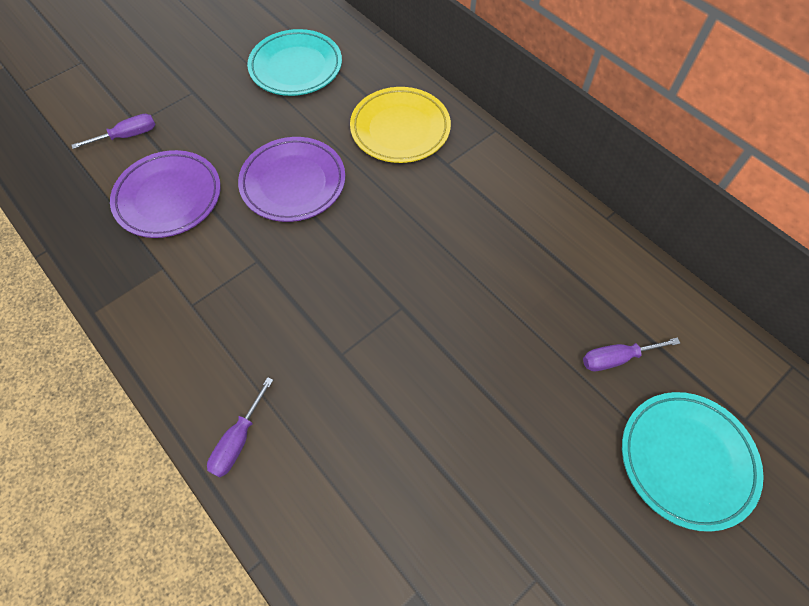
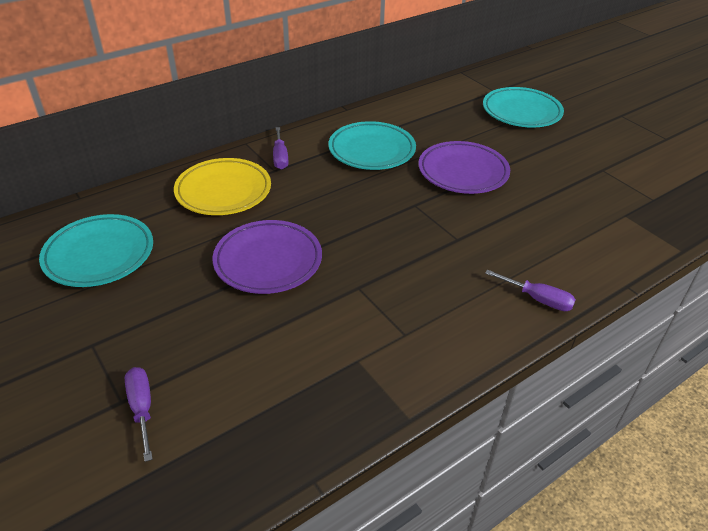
camera: 85 degrees left, 20 degrees down
purple plate [110,150,221,238] -> purple plate moved to [419,141,510,194]
purple screwdriver [583,338,680,371] -> purple screwdriver moved to [273,127,288,169]
none -> turquoise plate [329,121,416,170]

